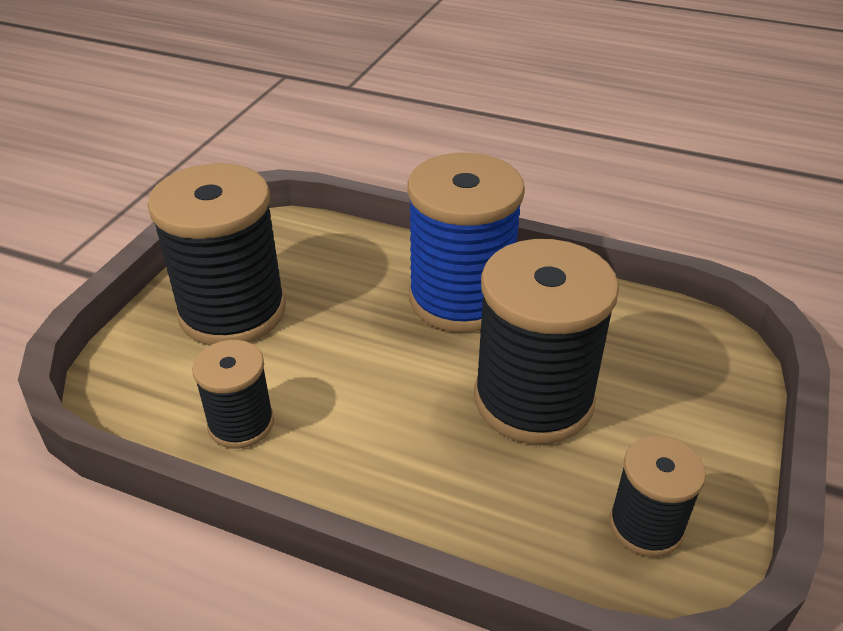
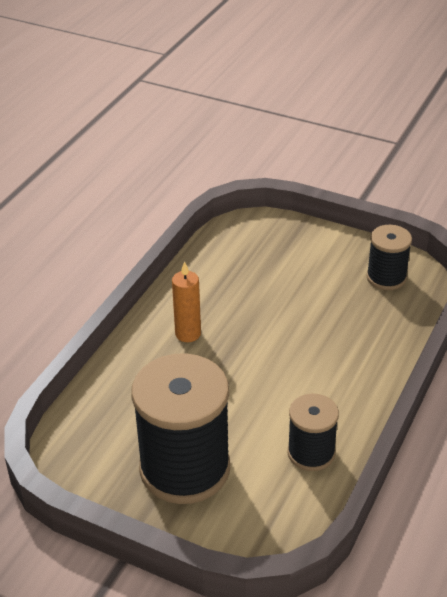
camera: 85 degrees left, 0 degrees up
blue spool [407,153,525,332] -> orange candle [172,261,201,342]
black spool [474,239,619,444] -> none

